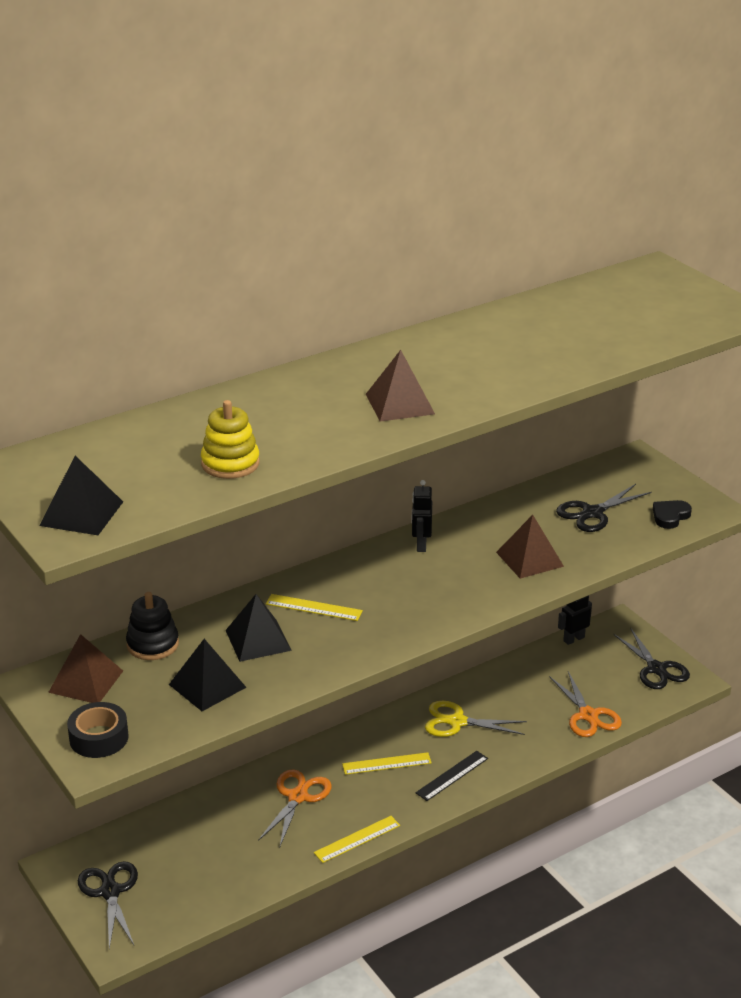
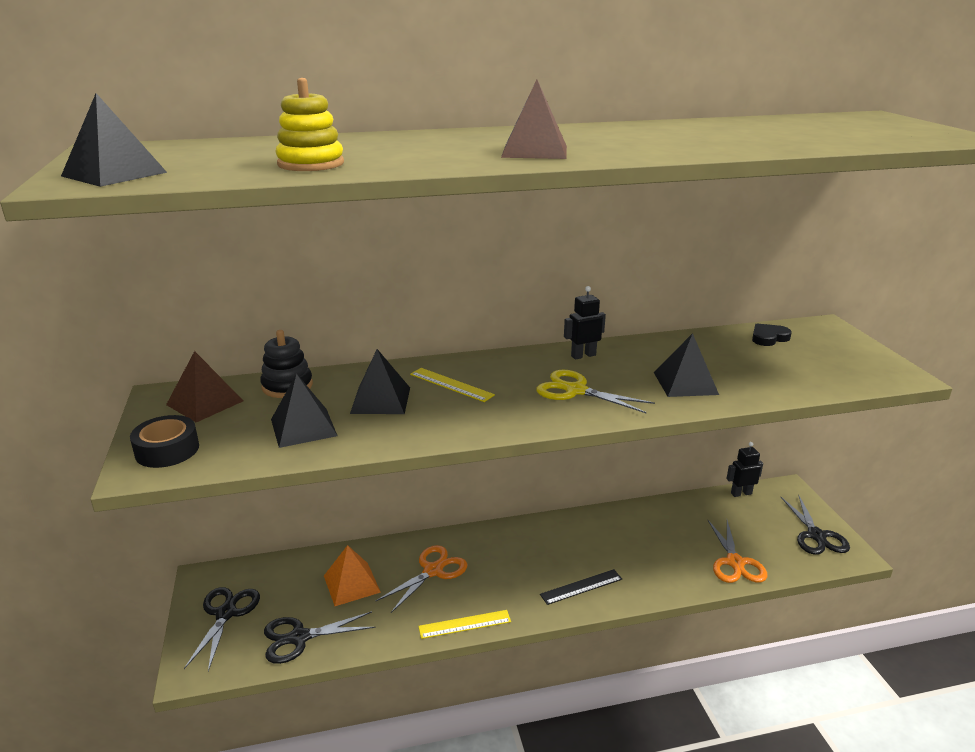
camera: 20 degrees right, 5 degrees down
yellow ruler [342,752,432,775] -> none
black robot [411,480,432,552] -> black robot turned 45 degrees clockwise [564,286,606,360]
yellow scissors [425,701,527,737] -> yellow scissors moved to [536,370,655,413]
brown pyramid [496,515,564,579] -> black pyramid [654,333,719,397]
black scissors [556,484,652,532] -> black scissors moved to [264,611,376,664]
black heart [653,500,692,529] -> black heart moved to [752,323,792,346]
none -> orange pyramid [324,545,381,606]

